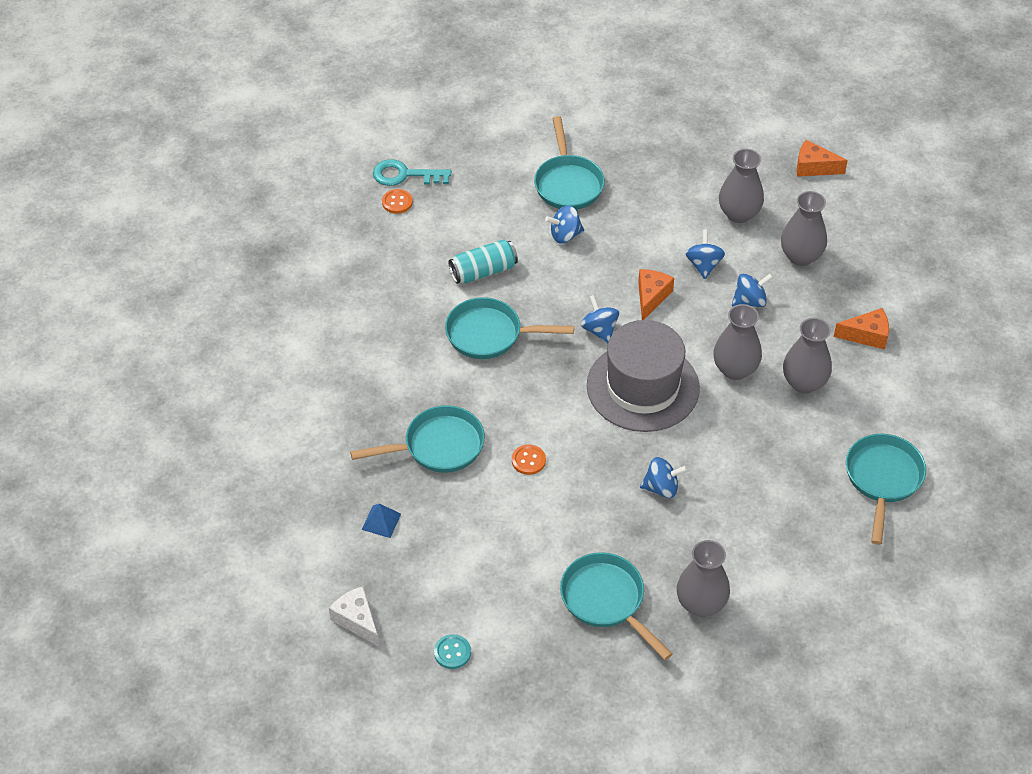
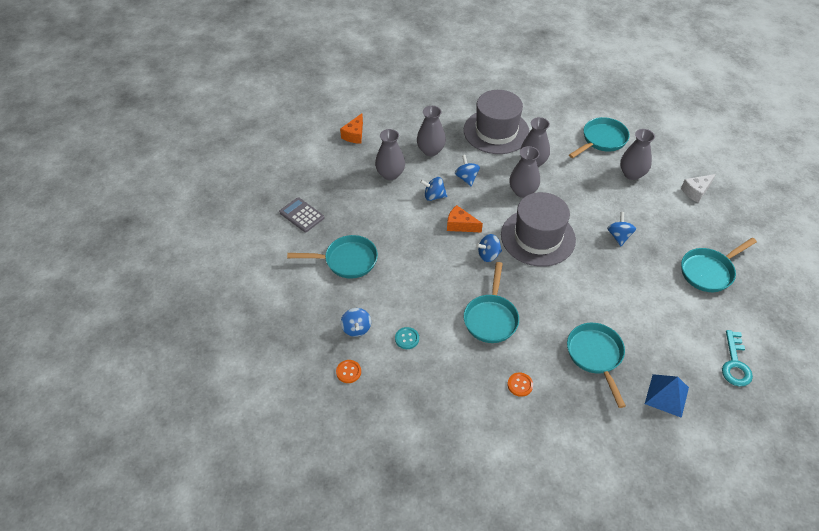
camera: 85 degrees left, 0 degrees up
white cheese [329,586,379,647] -> white cheese moved to [681,174,716,203]
blue pyramid [361,504,401,538] -> blue pyramid [645,374,689,418], size x1.63
turquoise key [373,159,451,186] -> turquoise key moved to [722,330,753,386]
turquoise button [434,634,471,669] -> turquoise button moved to [395,327,419,349]
turquoise can [449,239,518,284] -> none
orange button [512,444,546,475] -> orange button moved to [507,373,533,397]
blue spinning top [545,205,584,244] -> blue spinning top moved to [341,308,371,337]
grey vase [677,540,730,617] -> grey vase moved to [620,129,655,180]
orange cheese [834,308,889,350] -> grey hat [464,90,530,154]
turquoise pan [846,434,926,545] -> turquoise pan turned 120 degrees clockwise [569,117,630,158]
none -> grey calculator [279,197,324,232]

